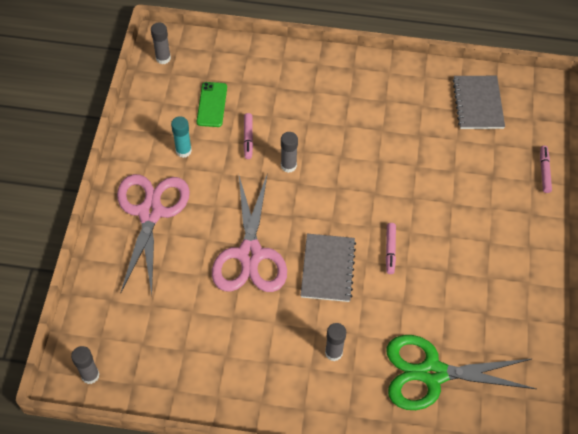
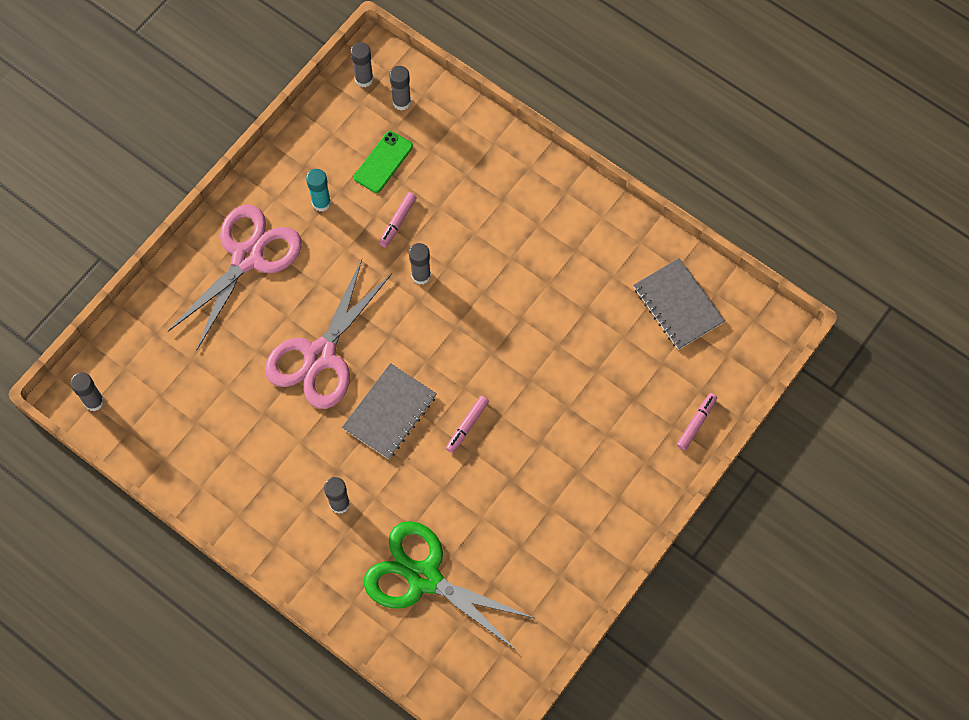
camera: 30 degrees right, 10 degrees up
grey notebook [452,76,505,129] -> grey notebook turned 60 degrees counterclockwise [633,258,725,350]
none -> grey glue stick [389,66,411,111]

